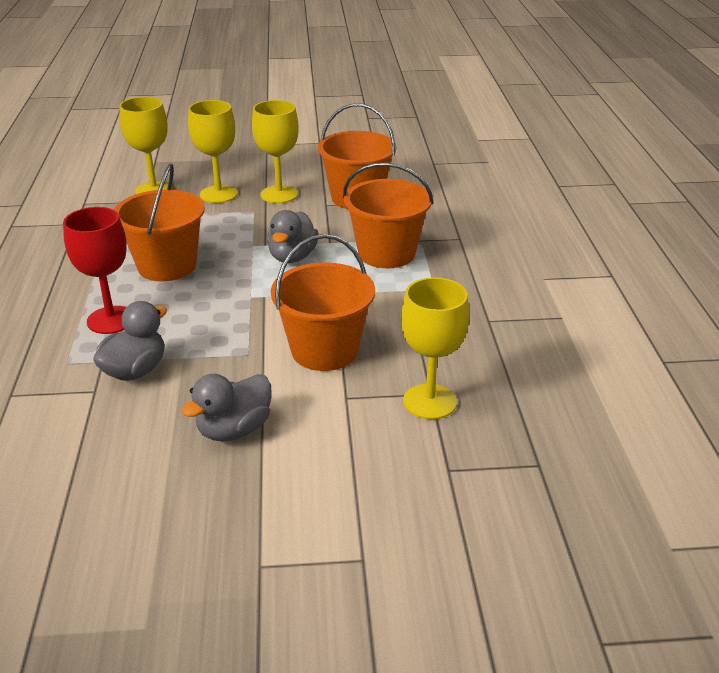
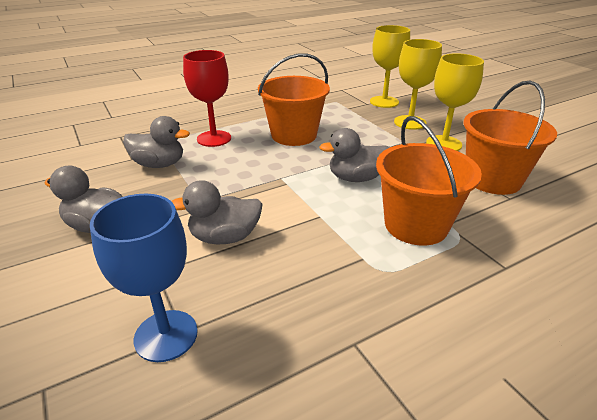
camera: 65 degrees right, 0 degrees up
orange bucket [271,234,375,371] -> grey duck [171,180,263,245]
yellow goblet [401,277,469,420] -> blue goblet [90,194,198,362]

